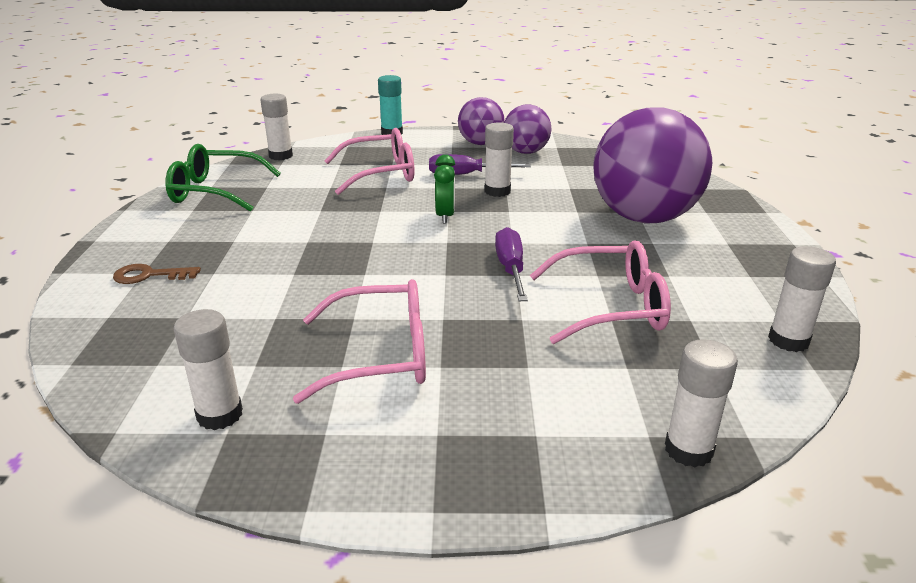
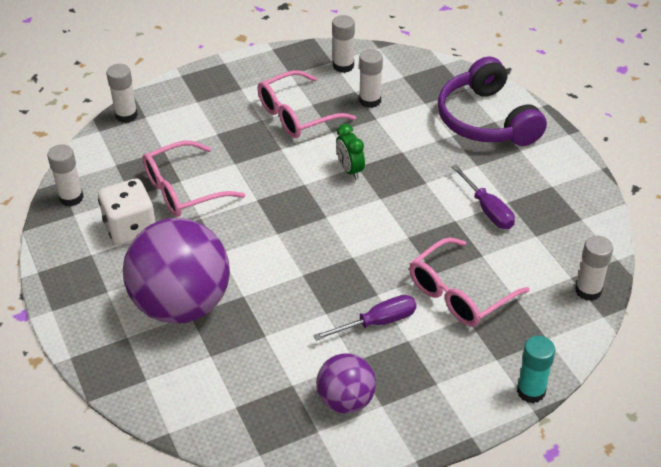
camera: 155 degrees right, 15 degrees up
brown key [113,264,201,284] -> purple headphones [438,57,547,146]
green glasses [165,144,281,212] -> none
green clock [434,154,455,224] -> green clock moved to [336,124,365,180]
purple ball [458,97,505,145] -> none
white glue stick [485,122,514,197] -> white glue stick moved to [359,49,383,108]
purple screwdriver [495,227,528,301] -> purple screwdriver moved to [451,165,515,229]
none -> white dice [98,179,156,245]

